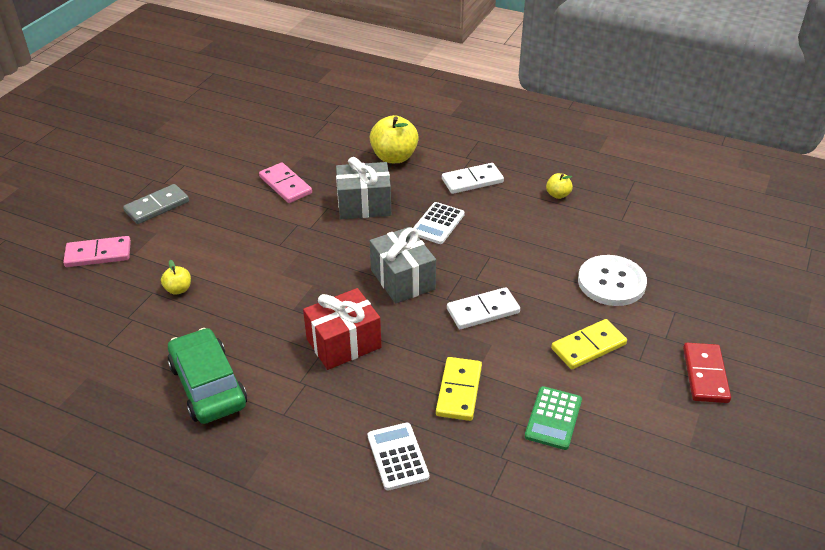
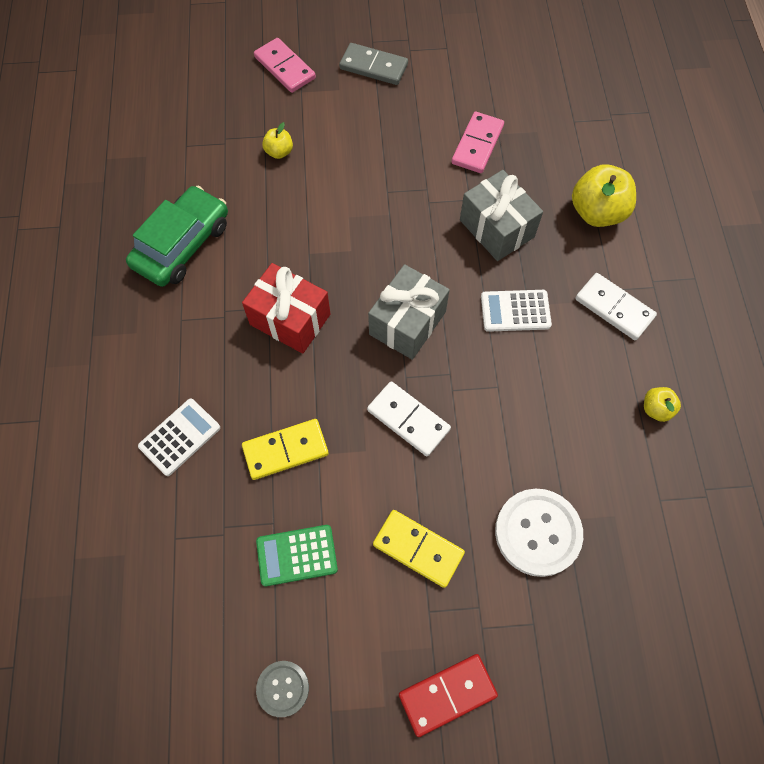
camera: 60 degrees right, 25 degrees up
none -> grey button [256,661,309,717]

